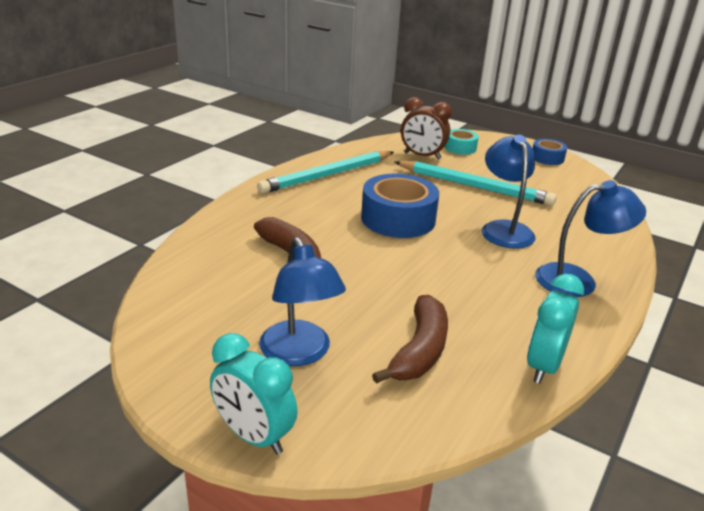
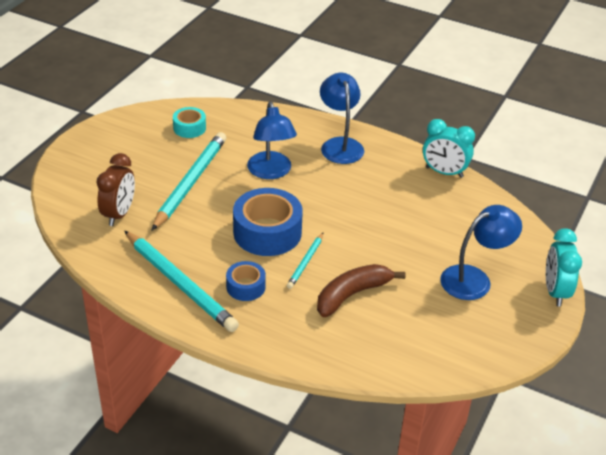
camera: 95 degrees left, 10 degrees up
turquoise clock [210,333,298,455] -> turquoise clock turned 150 degrees clockwise [546,228,582,307]
brown banana [372,295,448,384] -> none
turquoise tape [444,129,479,155] -> turquoise tape moved to [173,107,206,138]
blue lamp [482,135,536,249] -> blue lamp turned 90 degrees counterclockwise [247,102,297,179]
blue tape [533,139,567,165] -> blue tape moved to [226,261,266,301]
none -> turquoise pencil [287,232,324,289]

